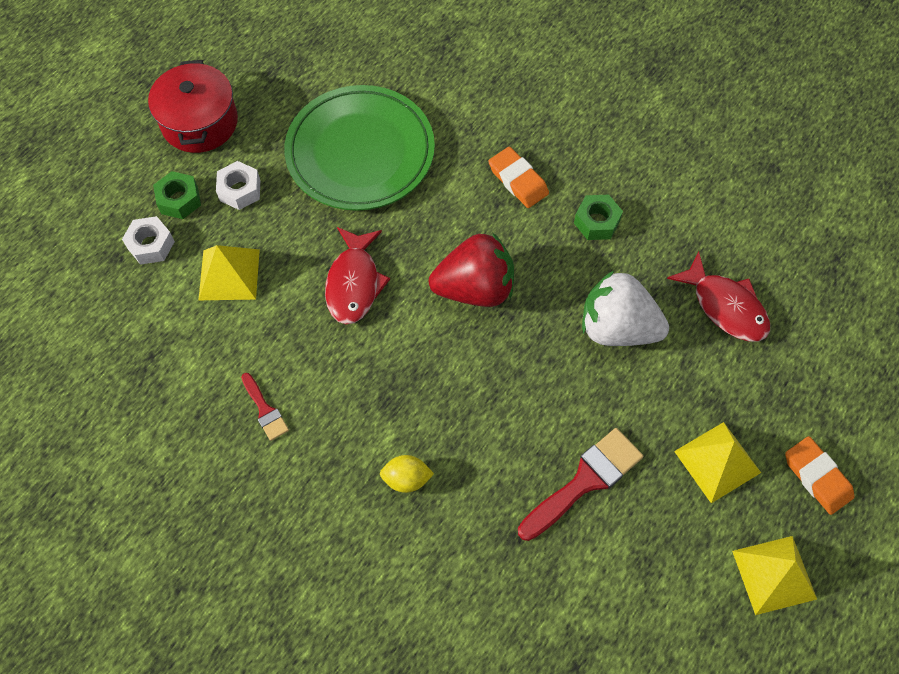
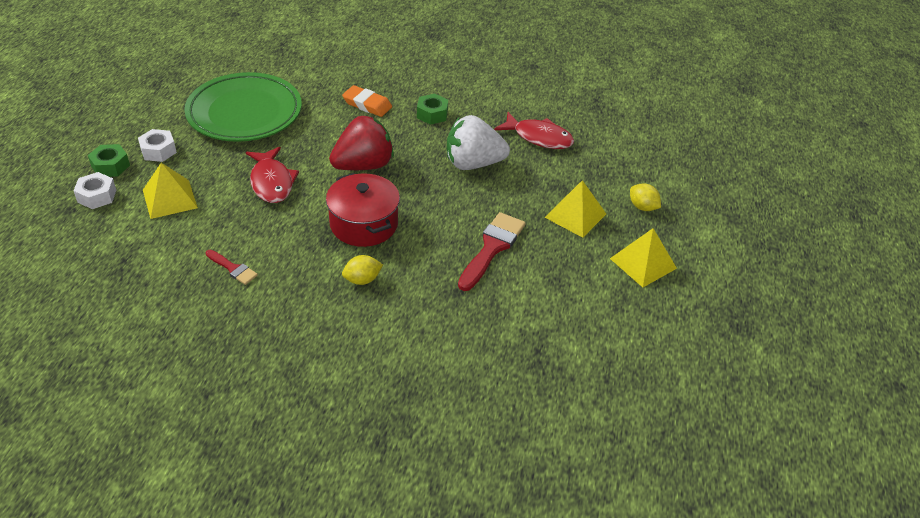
camera: 25 degrees left, 20 degrees down
red pot [148,60,238,153] -> red pot moved to [326,173,400,247]
orange eraser [785,436,855,515] -> yellow lemon [630,183,661,211]

